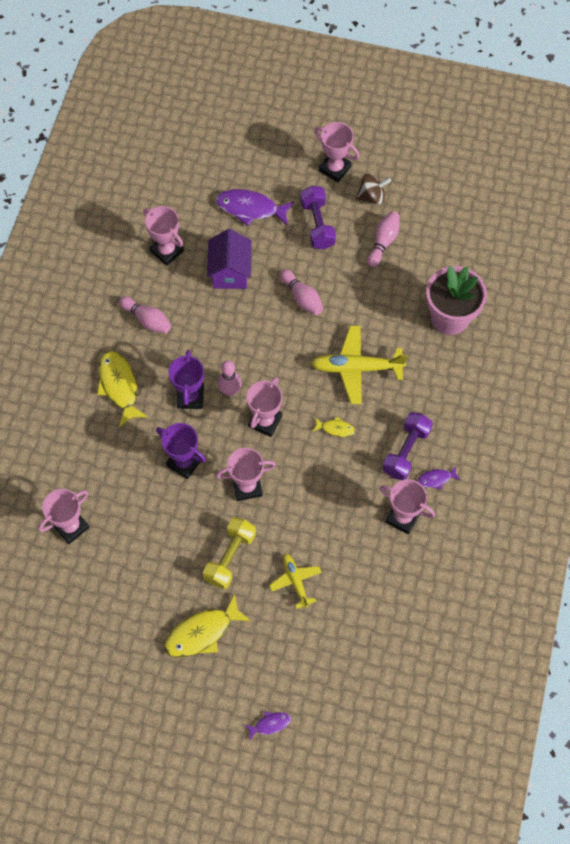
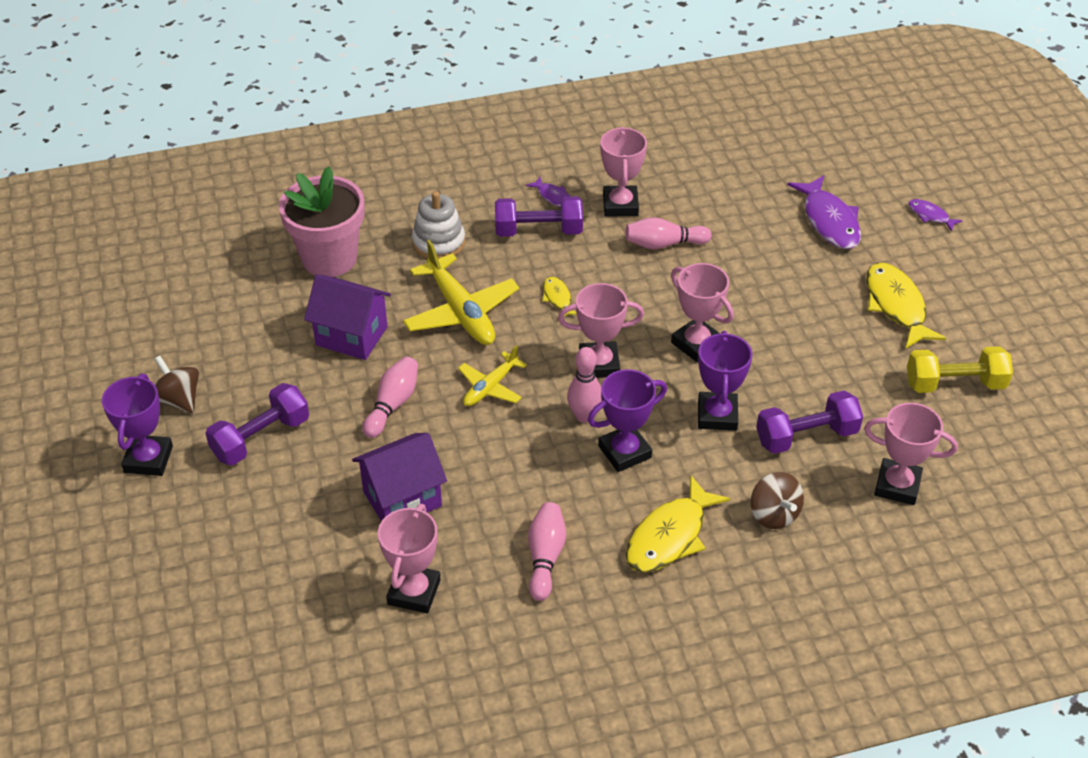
camera: 120 degrees left, 20 degrees down
yellow fish [164,593,251,658] -> yellow fish turned 135 degrees counterclockwise [866,263,946,349]
yellow dumbbell [203,517,256,589] -> yellow dumbbell moved to [907,346,1013,393]
purple fish [216,189,294,226] -> purple fish moved to [787,175,861,249]
yellow plane [269,554,322,609] -> yellow plane moved to [458,345,527,406]
pink trophy [314,122,359,182] -> purple trophy [102,374,173,476]
pink bowling pin [367,211,400,267] -> pink bowling pin moved to [625,217,712,249]
none -> purple house [304,274,391,360]
none -> white stacking toy [412,191,465,259]
none -> brown spinning top [751,472,804,529]
none -> purple dumbbell [756,391,863,454]

